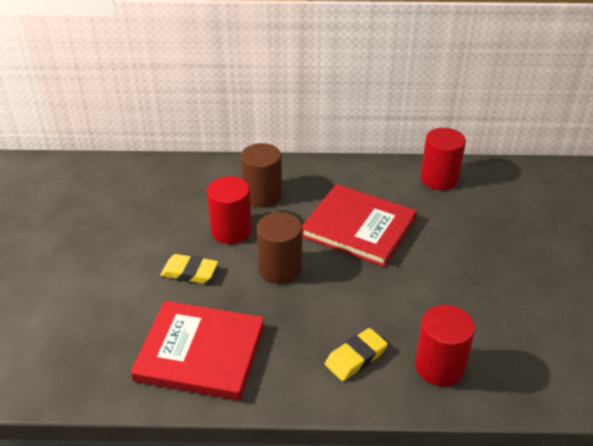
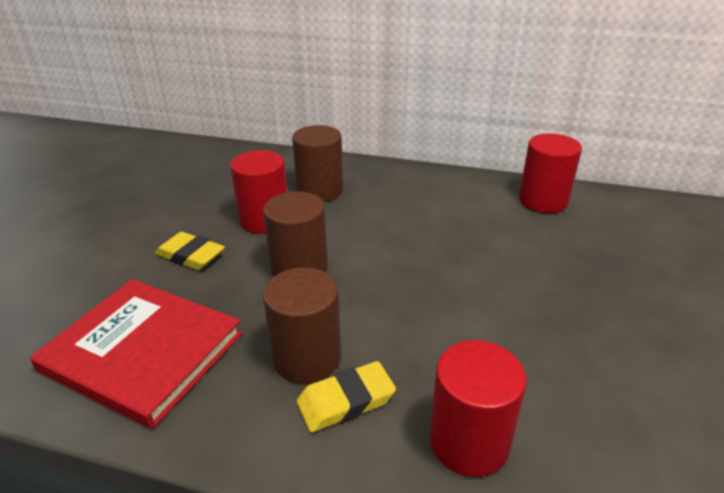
camera: 15 degrees right, 5 degrees down
red book [302,184,417,267] -> none
none -> brown cylinder [263,268,341,384]

